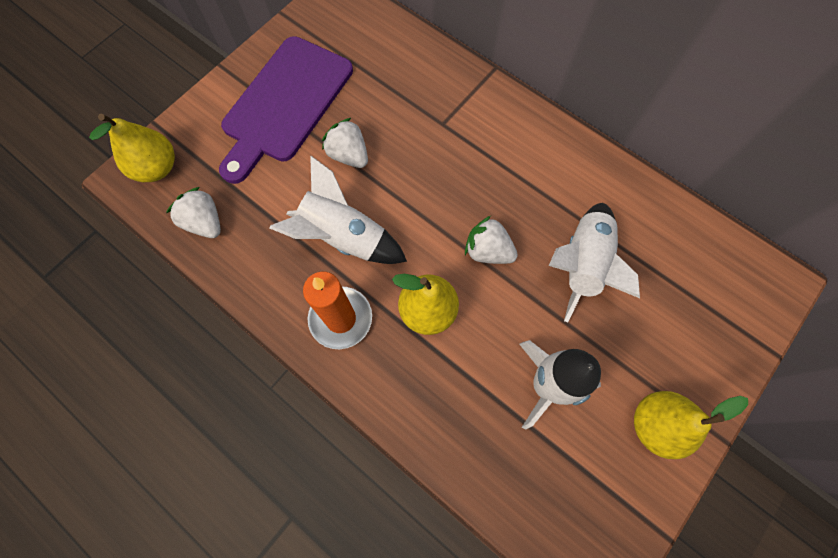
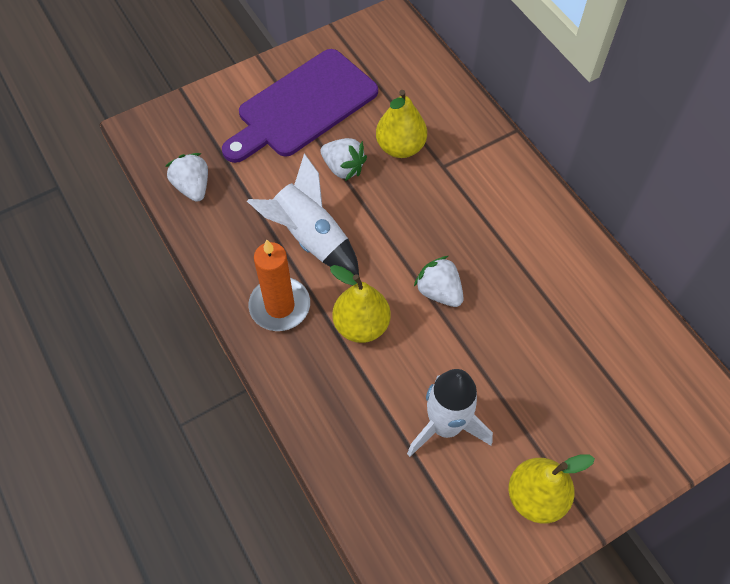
camera: 20 degrees right, 10 degrees down
yellow pear [89,114,175,182] -> yellow pear moved to [376,90,427,158]
white strawberry [322,118,368,168] -> white strawberry turned 150 degrees clockwise [321,138,367,181]
white rocket [549,203,640,322] -> none

